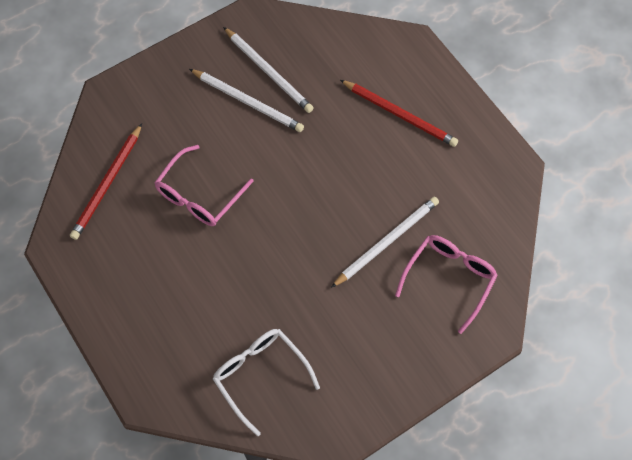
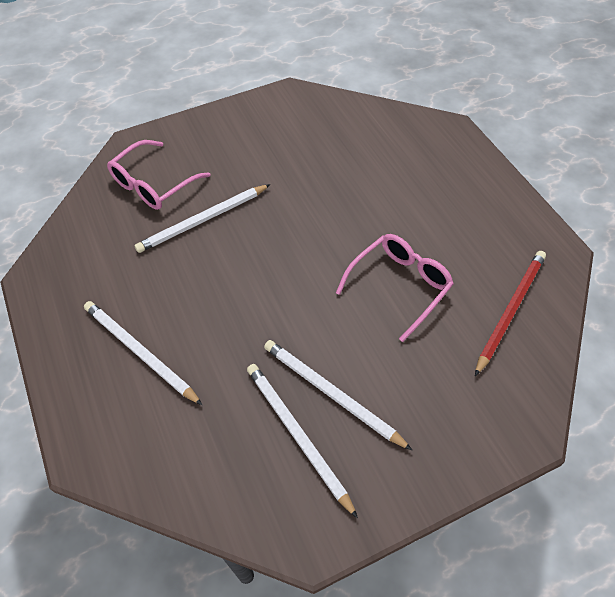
camera: 170 degrees left, 10 degrees down
white glasses [213,329,320,436] -> none
red pencil [340,80,458,147] -> white pencil [84,301,202,405]

